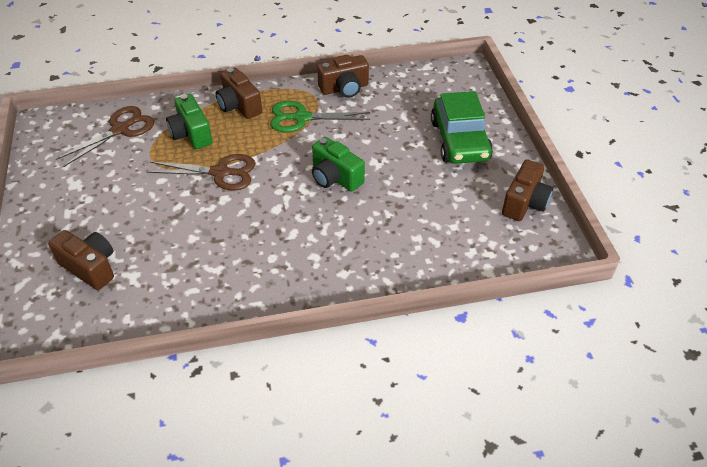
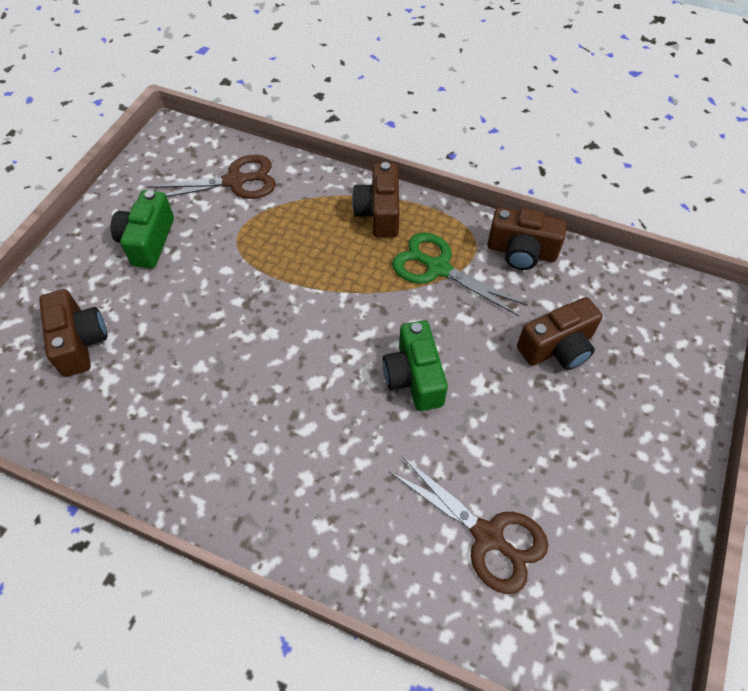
camera: 35 degrees right, 10 degrees up
brown scissors [147,154,256,190] -> brown scissors moved to [389,456,548,594]
green camera [166,94,212,149] -> green camera moved to [110,190,174,268]
green car [431,91,493,164] -> none
brown camera [502,159,553,221] -> brown camera moved to [517,297,603,370]

